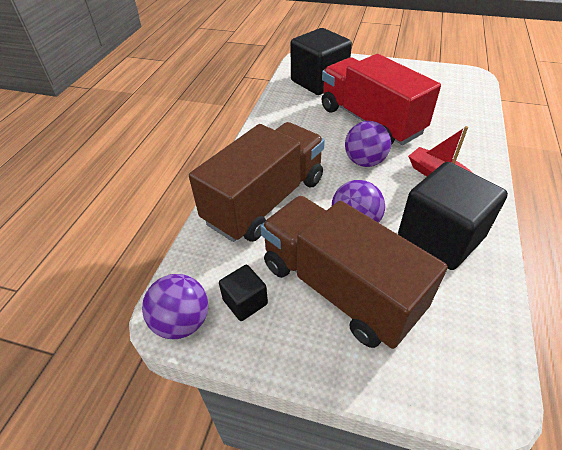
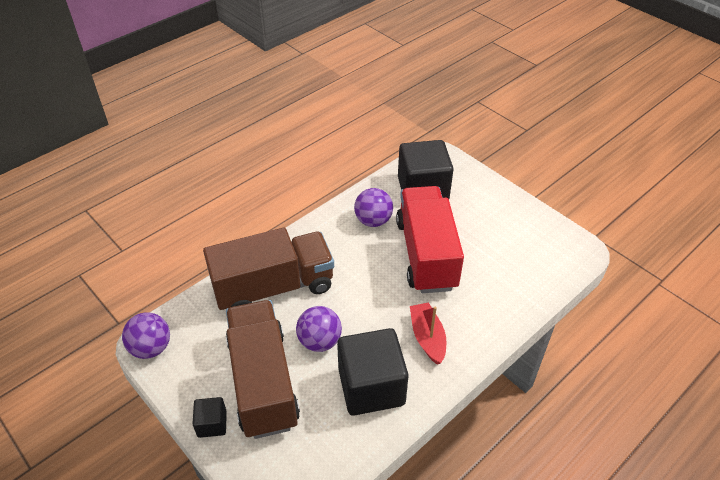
camera: 30 degrees right, 0 degrees up
black cube [219,265,268,321] -> black cube moved to [192,397,227,438]
purple ball [345,121,391,167] -> purple ball moved to [354,188,393,227]

